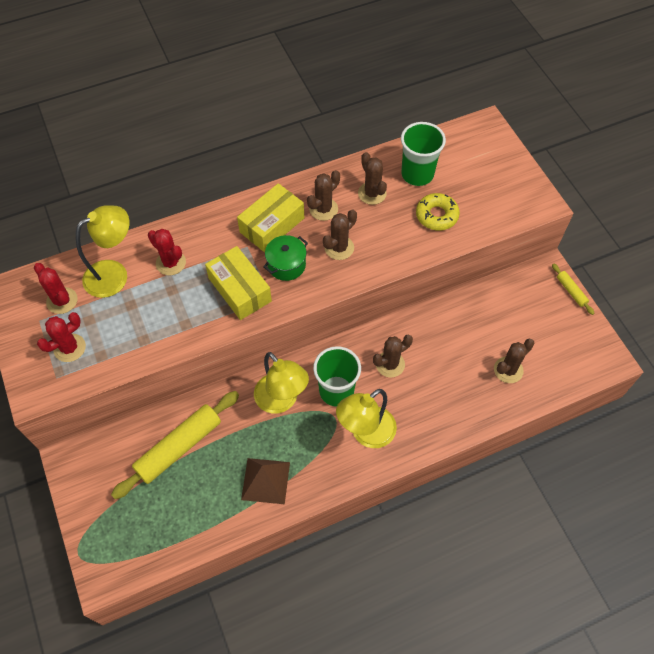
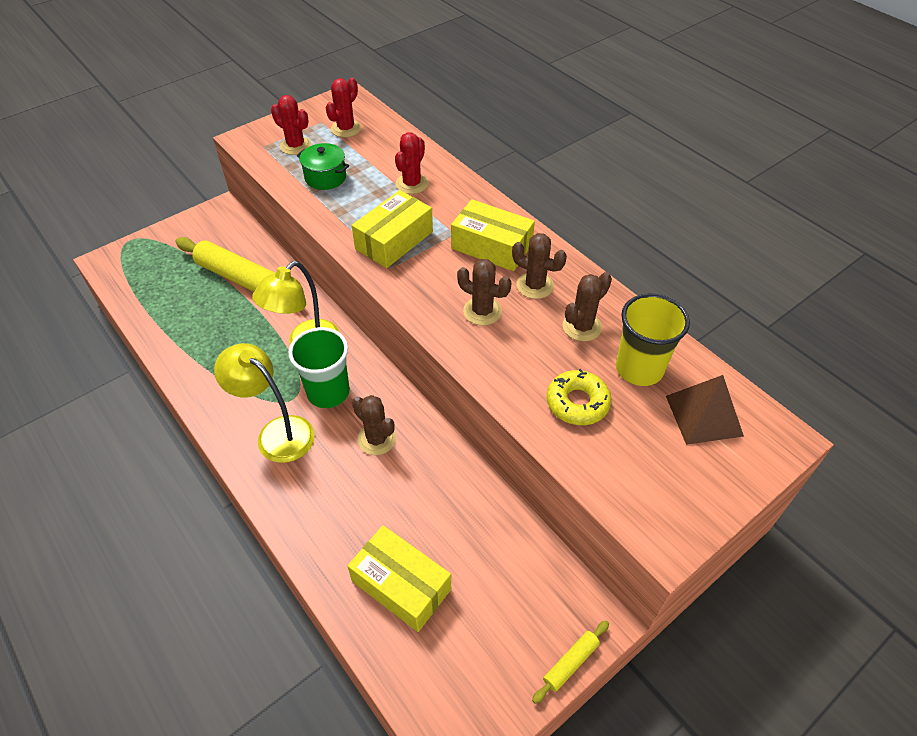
camera: 75 degrees right, 10 degrees down
yellow lamp [76,205,129,298] -> none
brown pyramid [241,458,290,504] -> brown pyramid moved to [666,375,744,445]
green pot [263,235,308,281] -> green pot moved to [297,143,349,190]
green cup [401,122,446,186] -> yellow cup [616,294,690,386]
brown cactus [494,339,535,383] -> yellow box [347,525,451,632]

